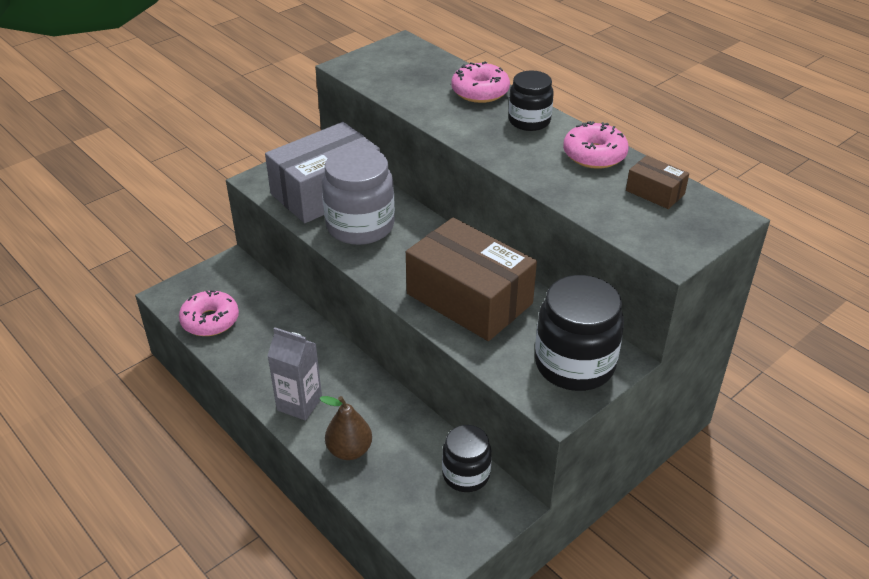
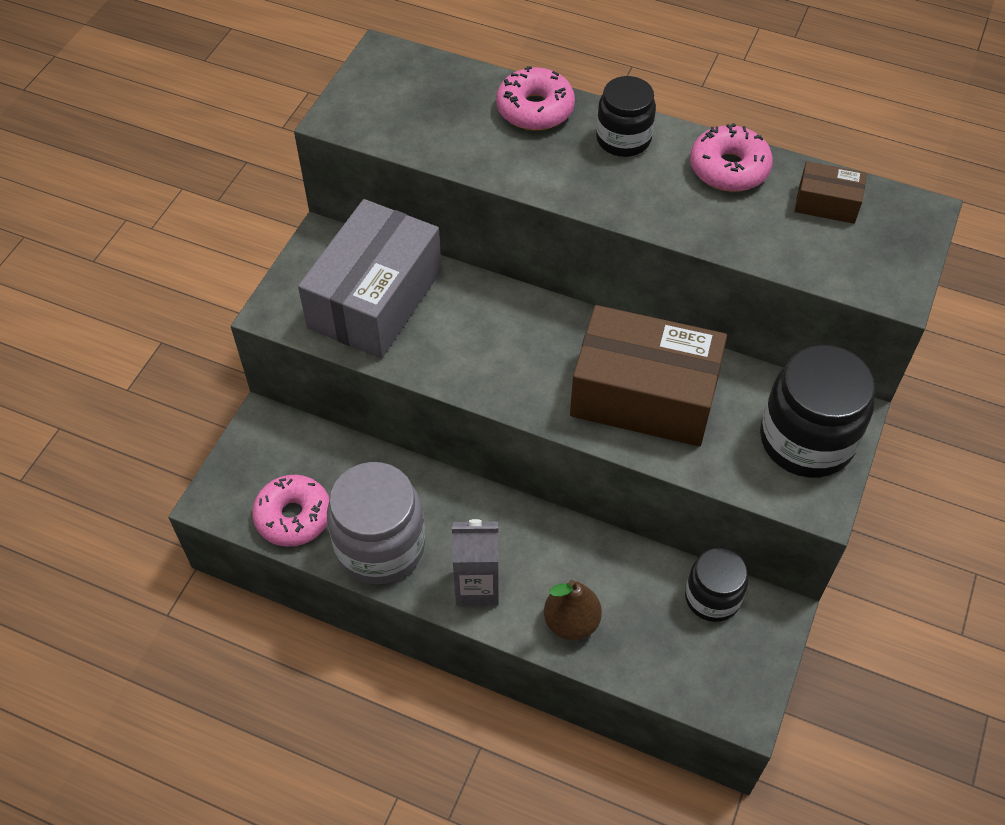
camera: 25 degrees left, 15 degrees up
grey jar [322,147,395,245] -> grey jar moved to [327,462,425,584]

